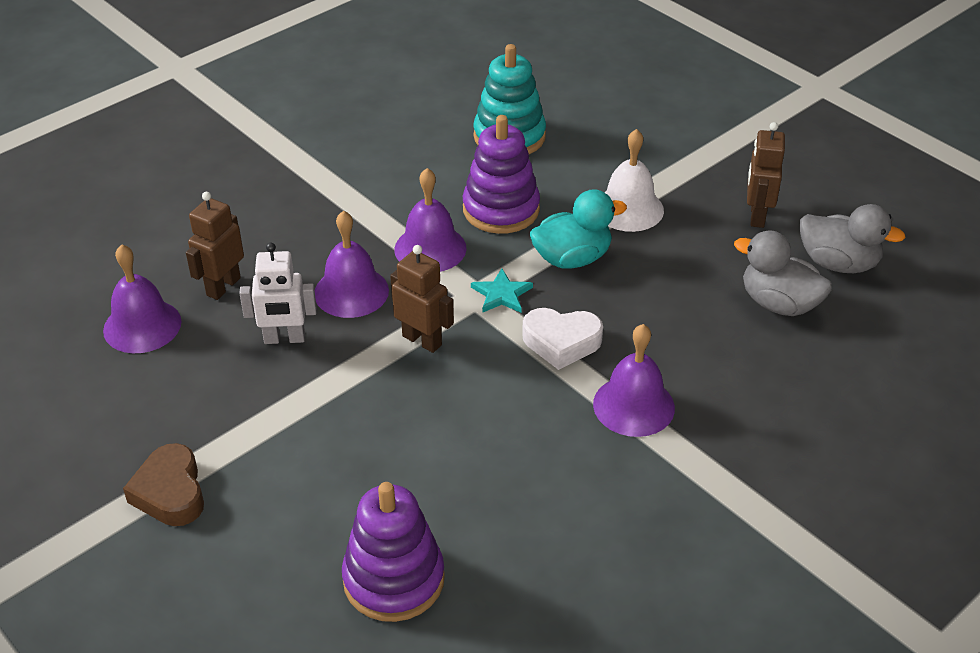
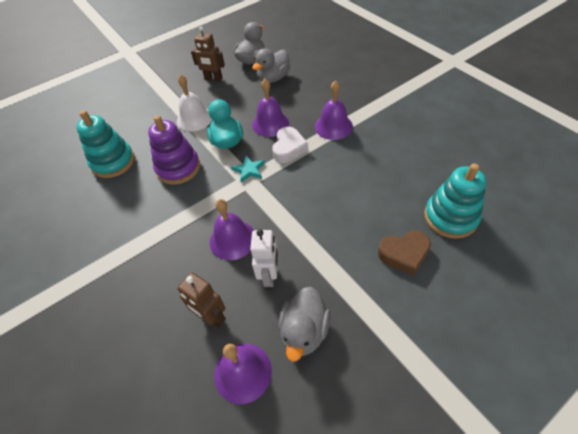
camera: 80 degrees left, 10 degrees up
brown heart [123,443,204,526] -> brown heart moved to [378,231,431,276]
purple stacking toy [342,482,445,622] -> turquoise stacking toy [424,163,487,239]
brown robot [390,245,454,353] -> none
purple bell [394,168,467,272] -> purple bell moved to [252,79,289,137]
none -> grey duck [279,287,330,362]

